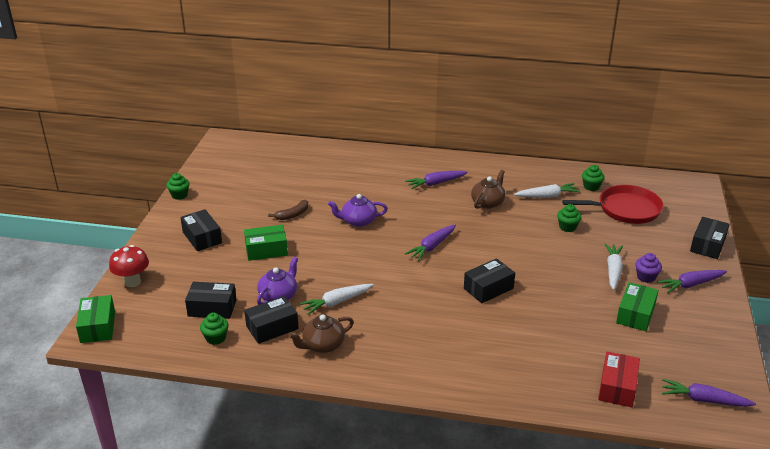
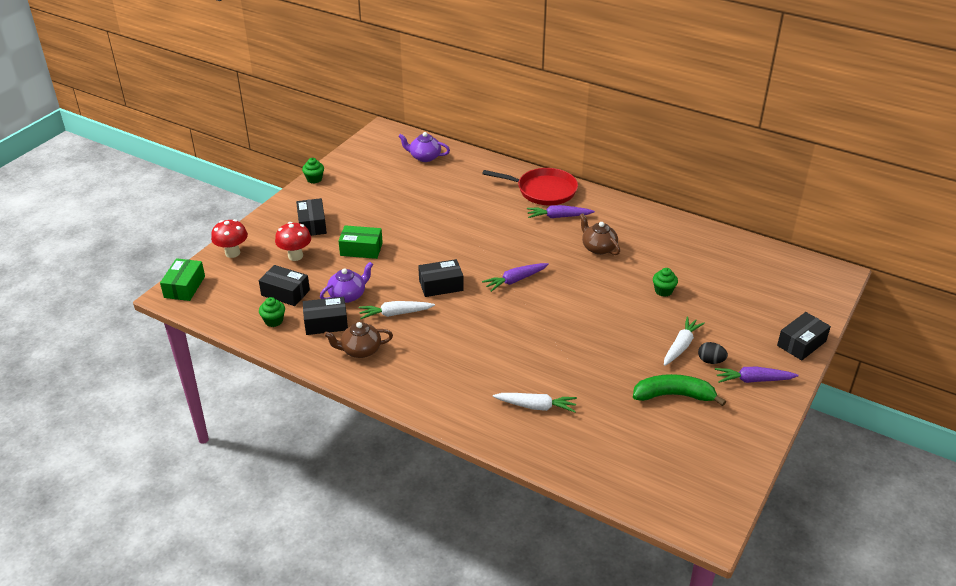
camera: 20 degrees right, 5 degrees up
brown banana [268,200,308,220] -> none
purple teapot [328,194,388,227] -> purple teapot moved to [398,132,450,162]
black box [464,258,515,303] -> black box moved to [418,259,464,297]
brown teapot [471,170,506,209] -> brown teapot turned 90 degrees counterclockwise [580,213,620,255]
white carrot [514,183,580,198] -> white carrot moved to [493,393,577,412]
red pan [562,185,664,224] -> red pan moved to [482,168,578,205]
green cupcake [582,165,605,191] -> none
red box [598,352,640,407] -> none
green box [616,282,659,331] -> green banana [633,374,726,406]
purple cupcake [635,253,662,283] -> black egg [698,342,728,364]
purple carrot [662,379,756,407] -> none
none -> red mushroom [275,222,311,261]

